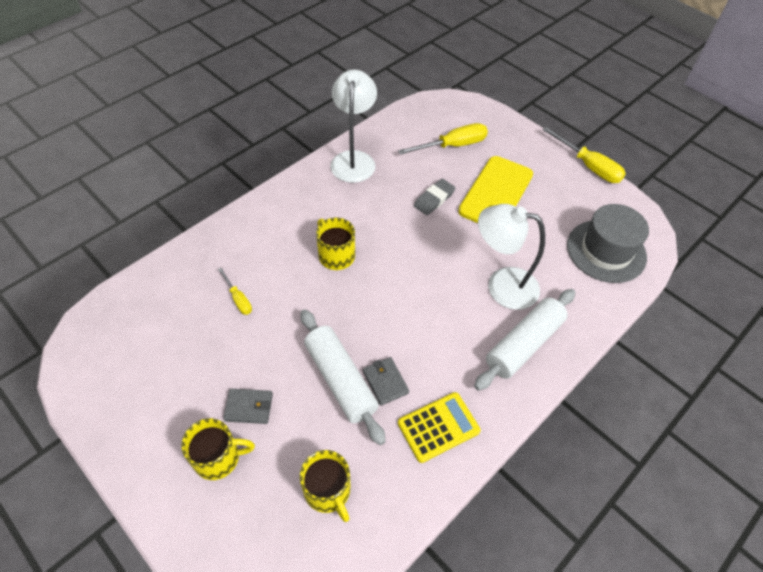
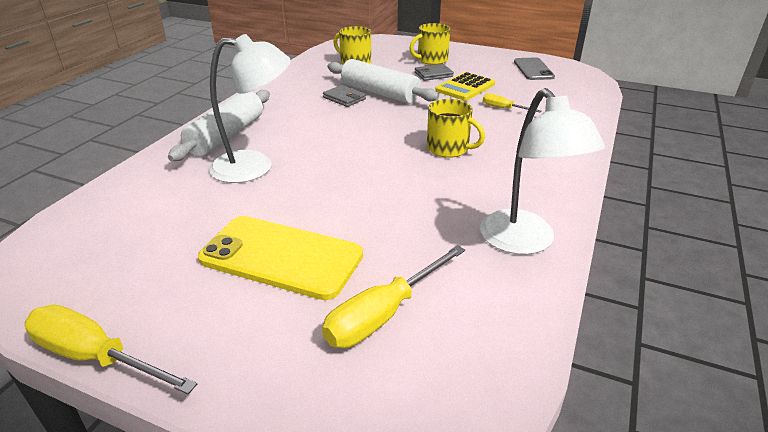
camera: 160 degrees right, 20 degrees down
yellow calculator [398,392,481,463] -> yellow calculator moved to [435,72,495,101]
grey eraser [414,179,455,215] -> none
yellow phone [458,156,533,223] -> yellow phone turned 75 degrees counterclockwise [198,216,363,300]
grey hat [567,204,649,283] -> none
none -> grey phone [514,58,555,80]

